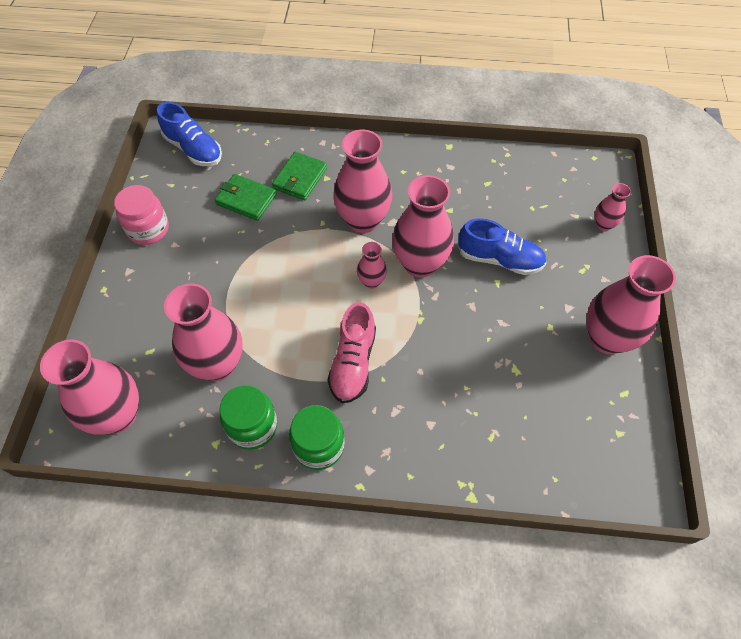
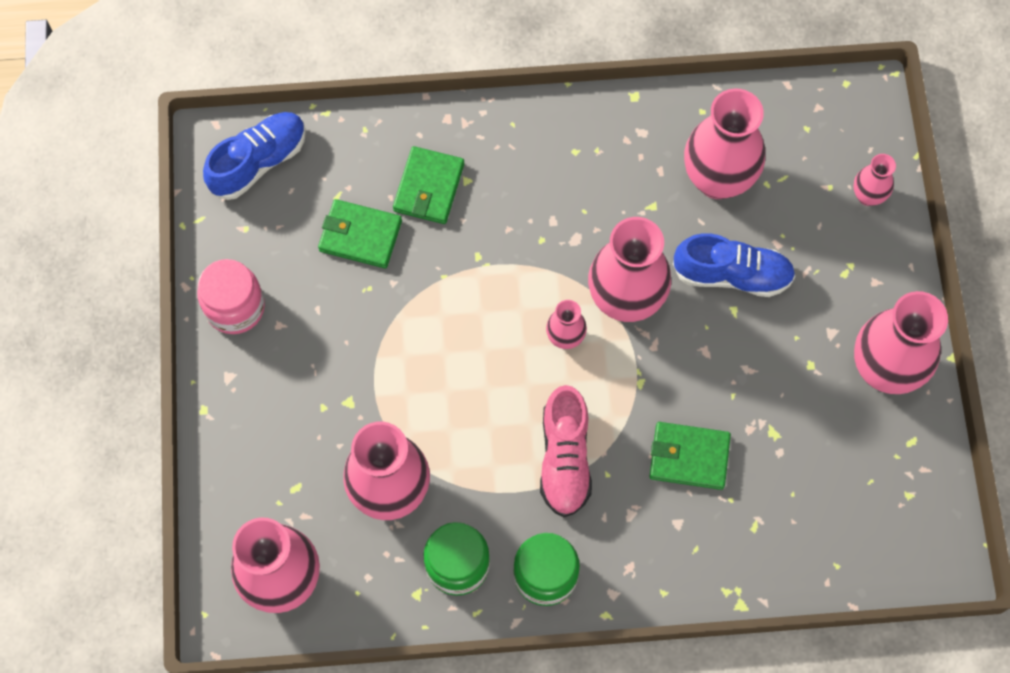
camera: 10 degrees left, 10 degrees up
blue shoe [157,102,222,166] -> blue shoe turned 75 degrees counterclockwise [203,112,306,200]
pink vase [333,130,392,233] -> pink vase moved to [684,88,765,199]
none -> green wallet [649,422,731,490]

